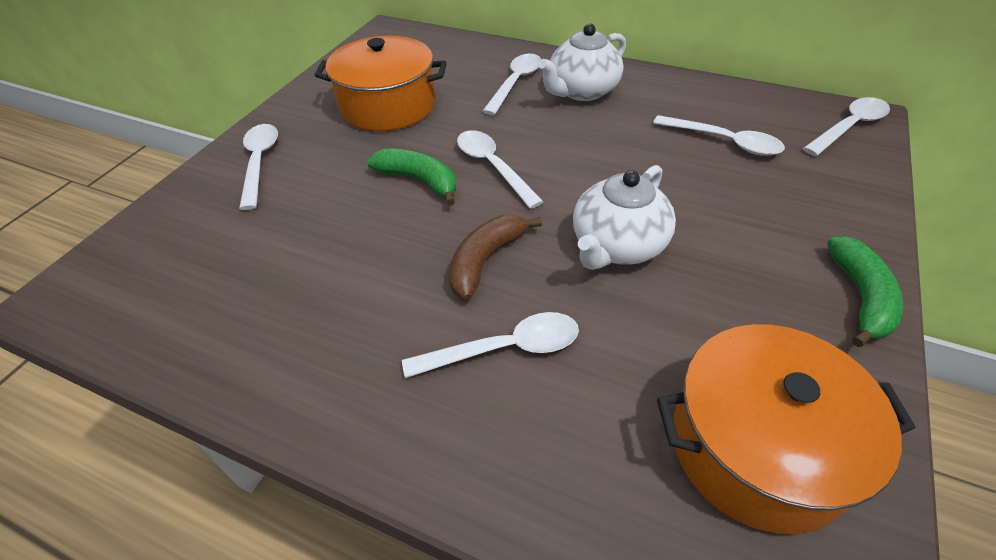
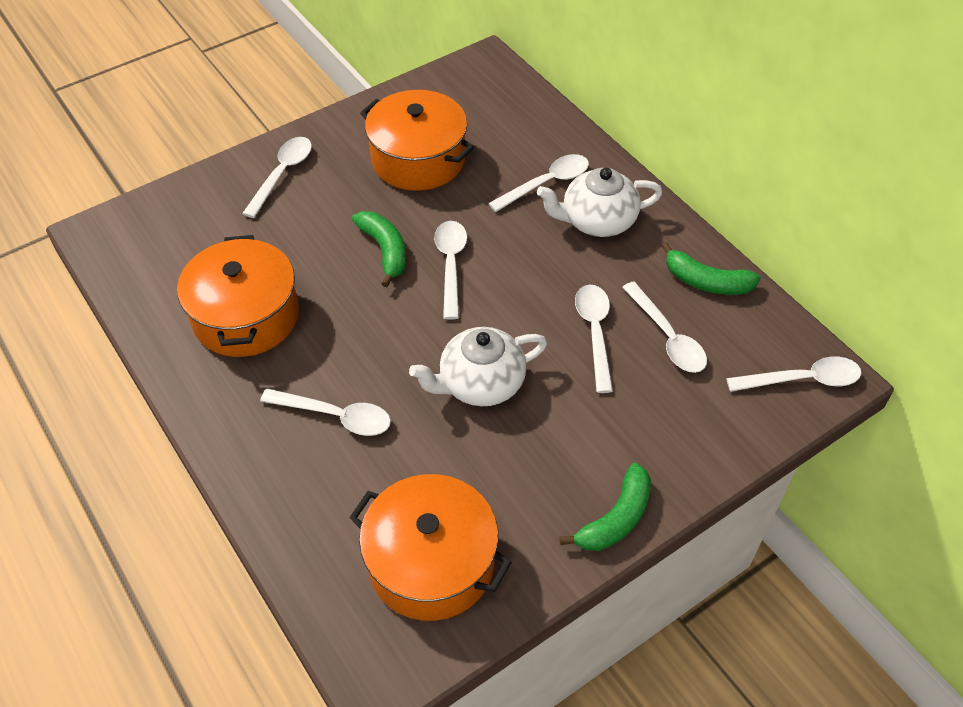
camera: 30 degrees right, 5 degrees up
brown banana [449,215,542,300] -> none
none -> orange pot [177,235,299,357]
none -> white spoon [575,284,613,393]
none -> green banana [661,242,761,295]

